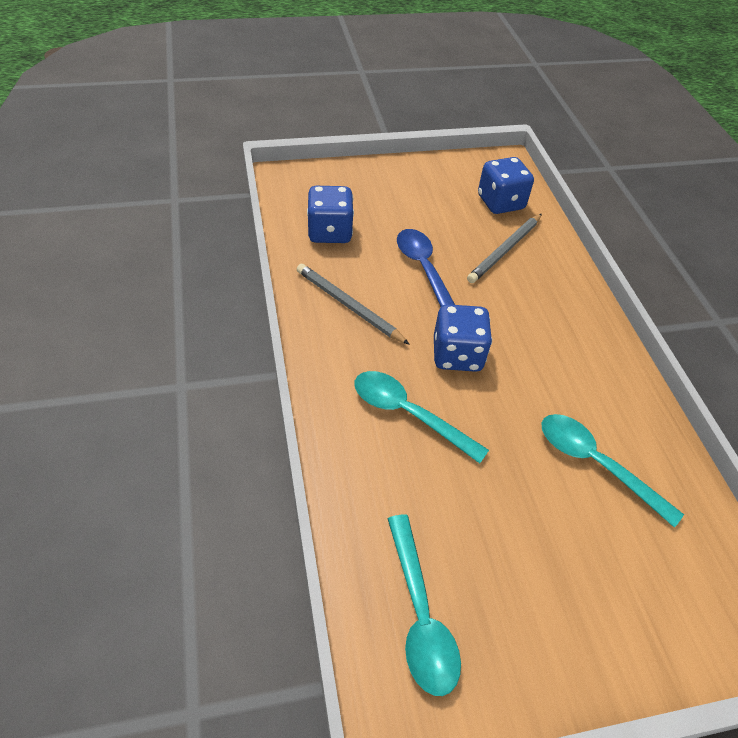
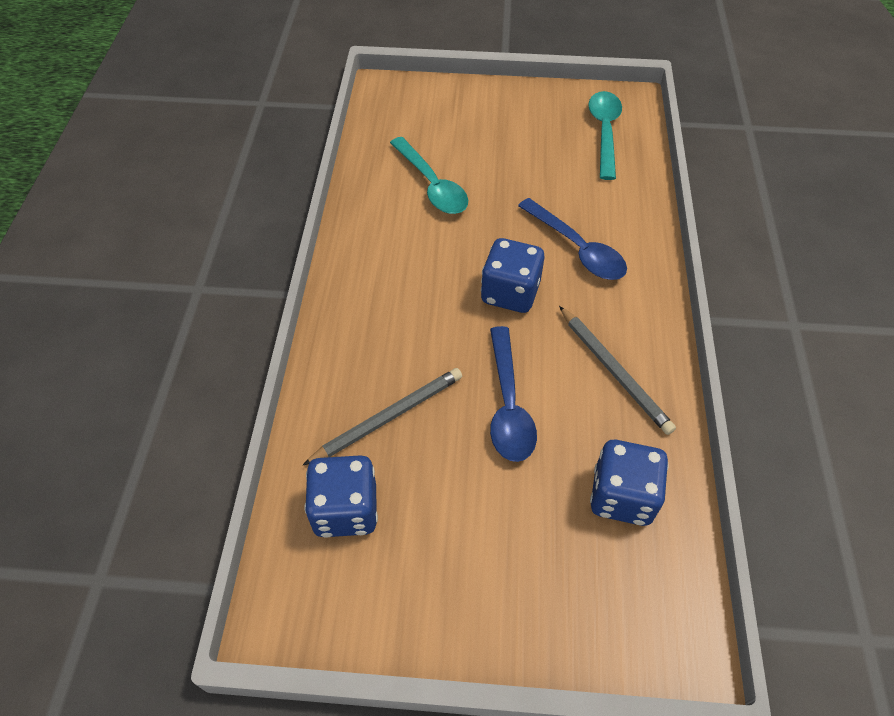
camera: 160 degrees left, 5 degrees up
turquoise spoon [355,371,489,463] -> blue spoon [518,198,627,280]

